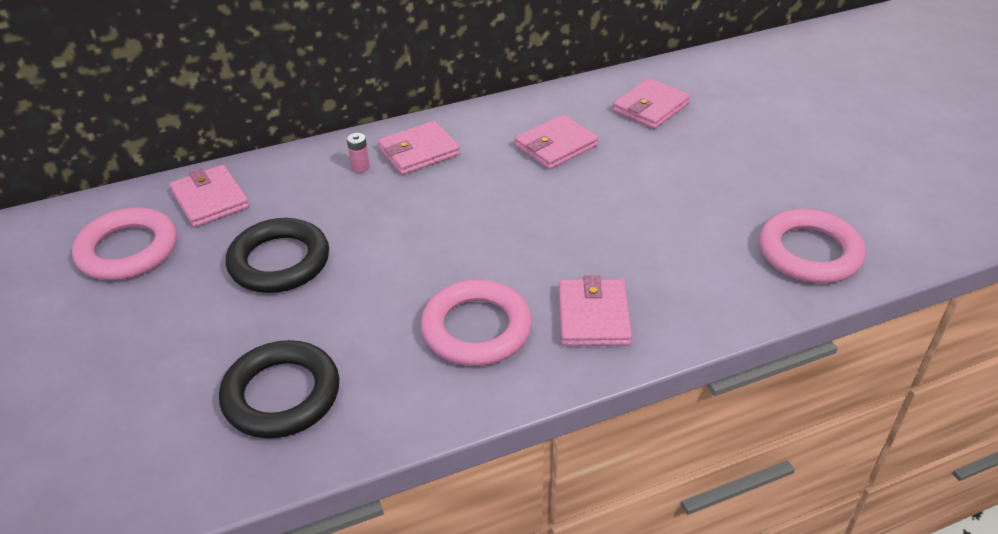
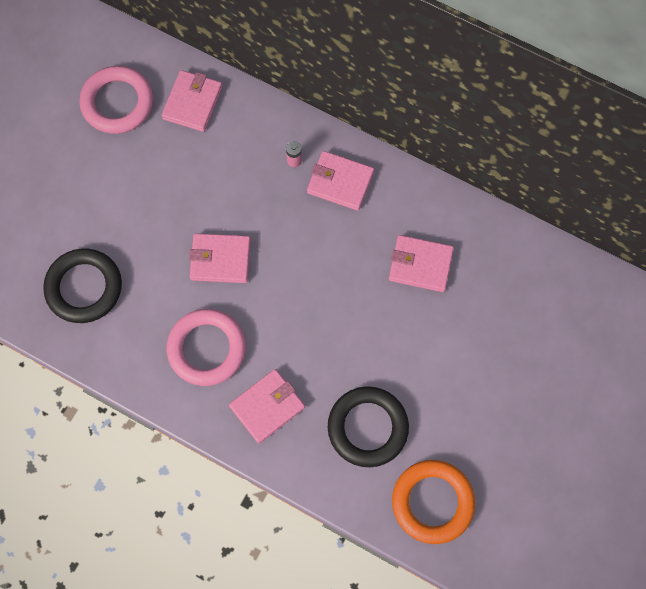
camera: 50 degrees right, 30 degrees up
black ring [226,218,329,293] -> black ring moved to [328,386,409,467]
pink wallet [613,78,690,129] -> pink wallet moved to [189,233,251,283]
pink ring [759,209,866,283] -> orange ring [392,460,475,544]

